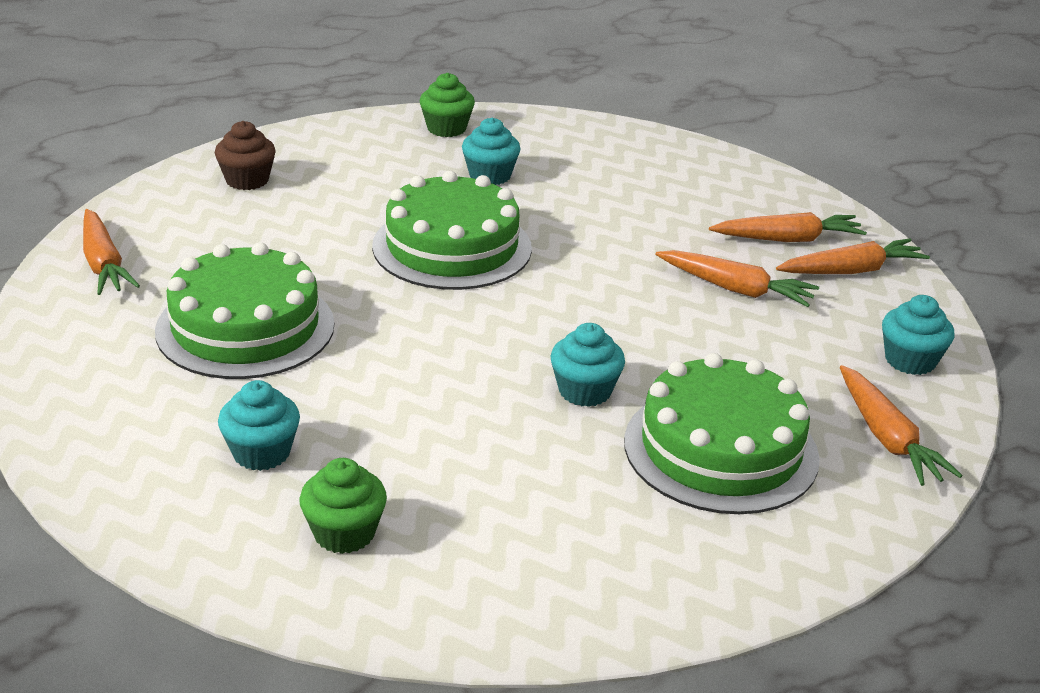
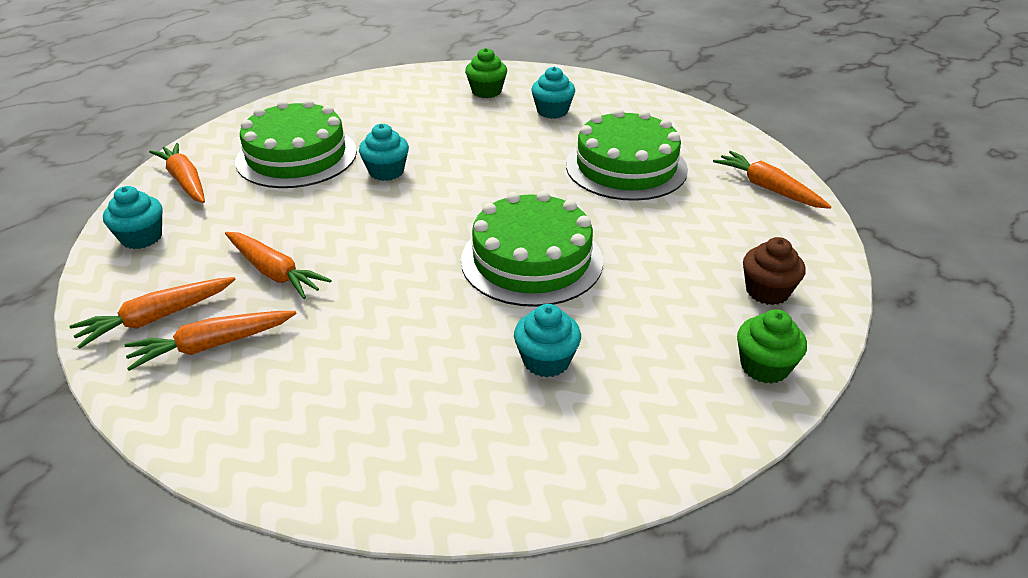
camera: 165 degrees right, 5 degrees up
green cupcake [420,73,475,137] -> green cupcake moved to [737,309,807,384]
orange carrot [655,250,819,307] -> orange carrot turned 150 degrees counterclockwise [225,232,332,299]

